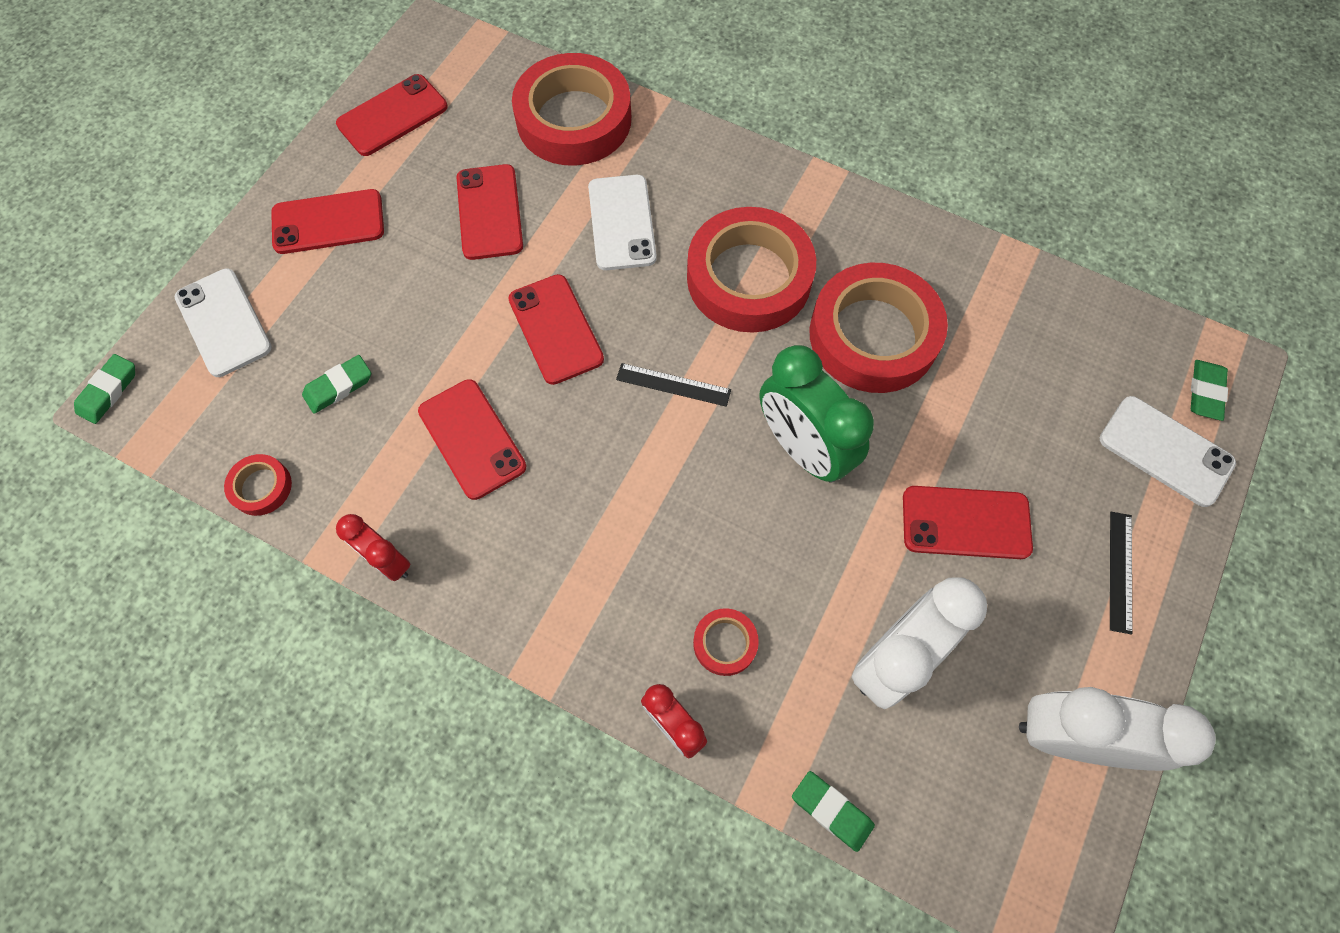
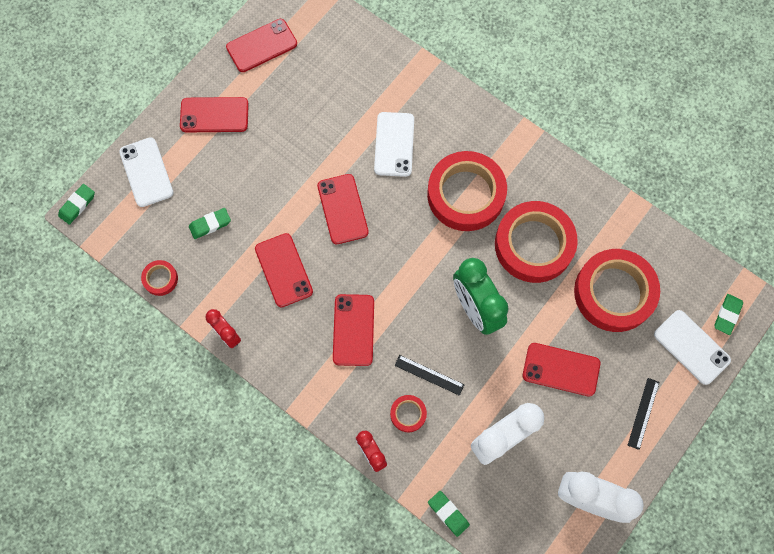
camera: 10 degrees right, 5 degrees up
red phone [457,164,523,260] -> red phone moved to [333,294,374,366]
red tape [512,53,631,165] -> red tape moved to [574,249,660,332]
black ruler [616,363,731,407] -> black ruler moved to [394,355,464,396]

